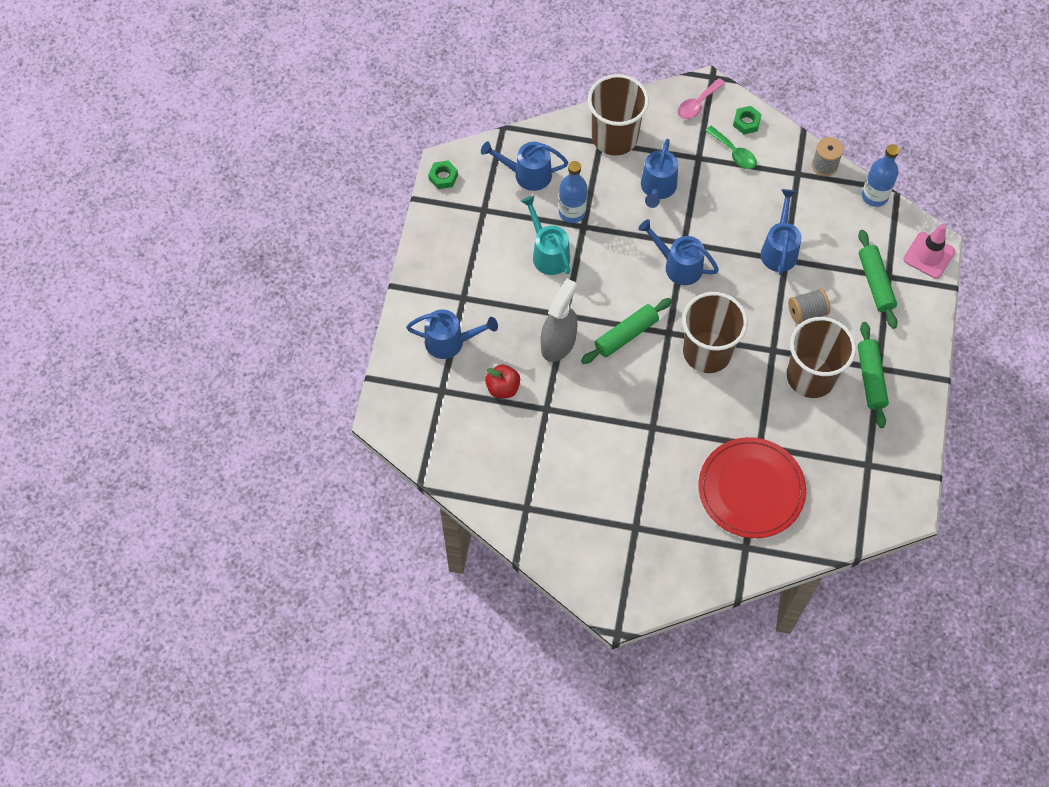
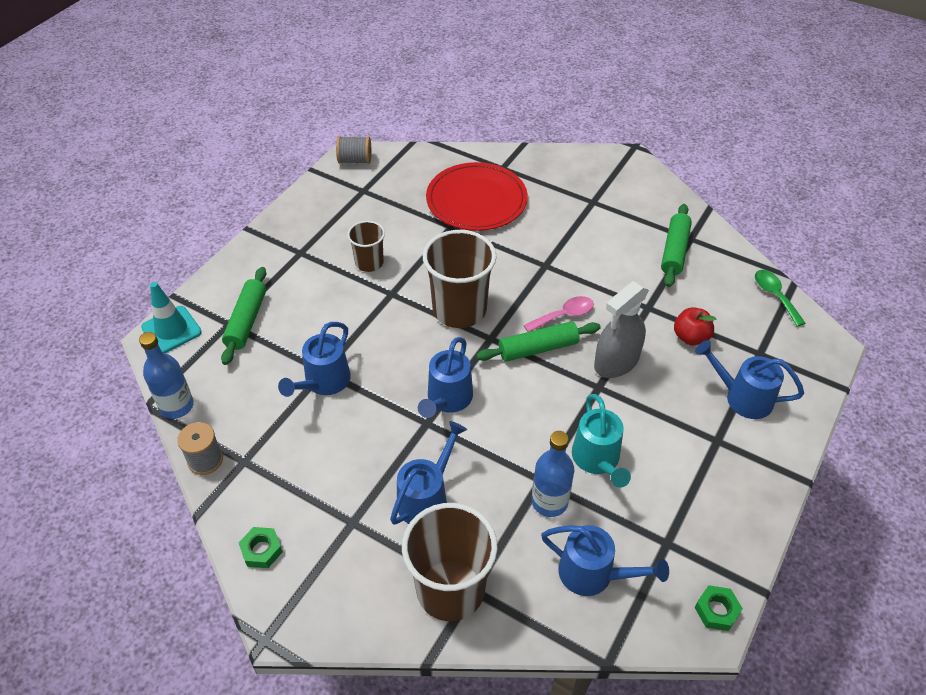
camera: 160 degrees left, 15 degrees down
blue watering can [638,219,719,285] -> blue watering can turned 60 degrees clockwise [418,337,473,418]
pink spoon [678,78,725,119] -> pink spoon moved to [523,296,594,332]
green spoon [705,126,757,169] -> green spoon moved to [755,270,805,326]
brown cup [787,317,856,398] -> brown cup [347,221,385,272], size x0.55
grey spool [788,288,830,324] -> grey spool moved to [336,136,372,164]
green rolling pin [858,322,889,428] -> green rolling pin moved to [661,204,692,287]
pink traffic cone [903,224,955,279] -> turquoise traffic cone [141,282,202,353]

